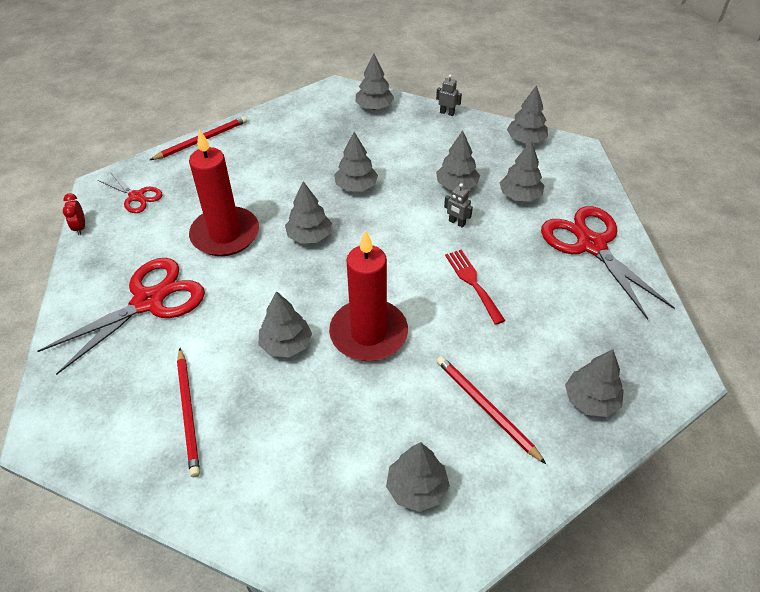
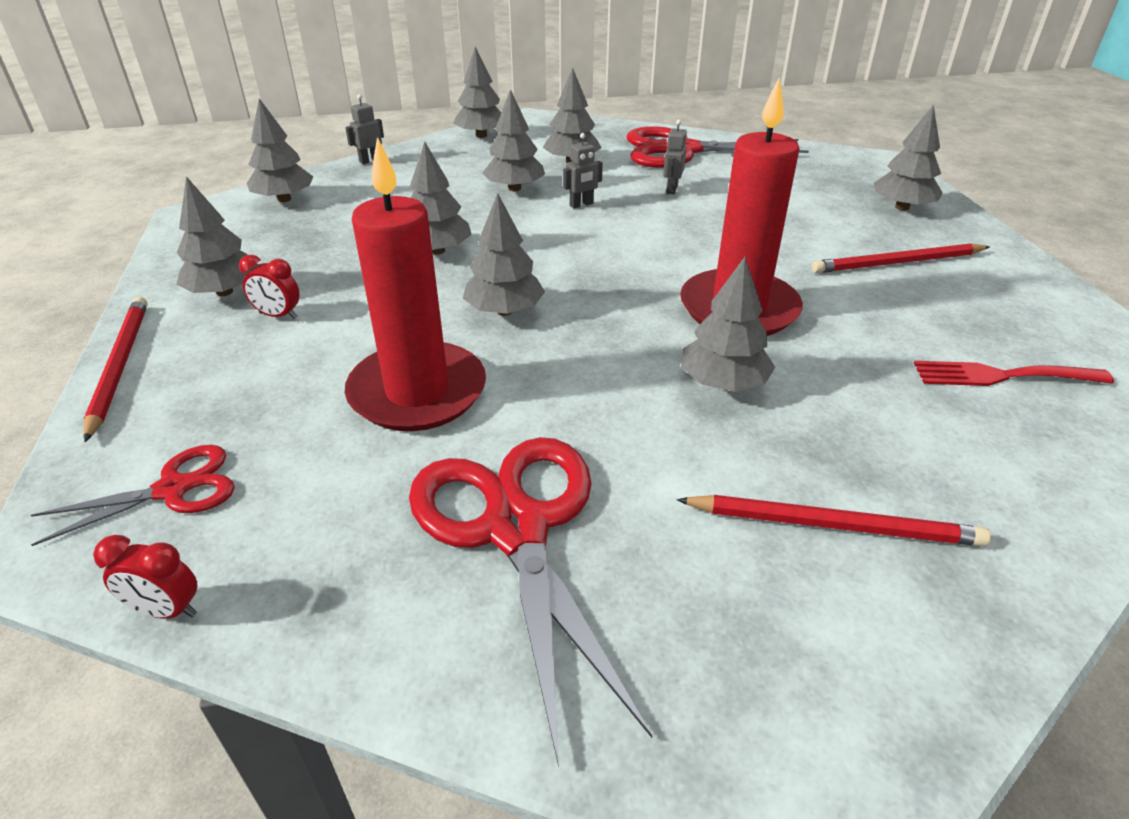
camera: 65 degrees left, 10 degrees down
grey tree [386,442,450,512] -> grey tree moved to [176,176,258,296]
red fork [445,249,505,325] -> red fork moved to [914,361,1114,386]
none -> red clock [239,255,300,319]
none -> grey robot [663,120,687,194]

